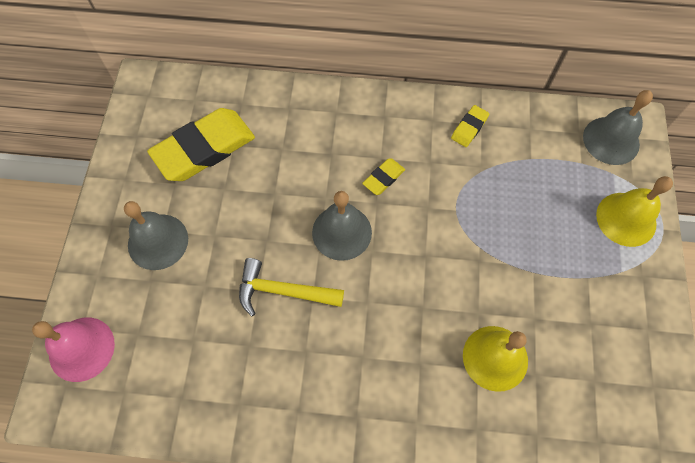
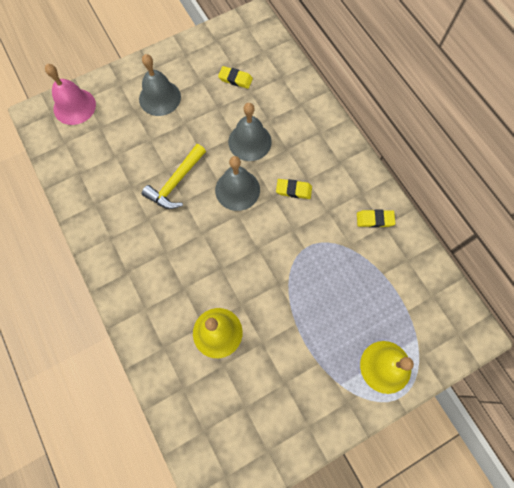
camera: 55 degrees right, 5 degrees up
yellow eraser [147,108,255,181] -> yellow eraser [218,66,253,89], size x0.45
yellow hammer [239,258,344,316] -> yellow hammer turned 120 degrees counterclockwise [142,144,206,209]
grey bell [583,90,653,165] -> grey bell moved to [228,103,272,161]

